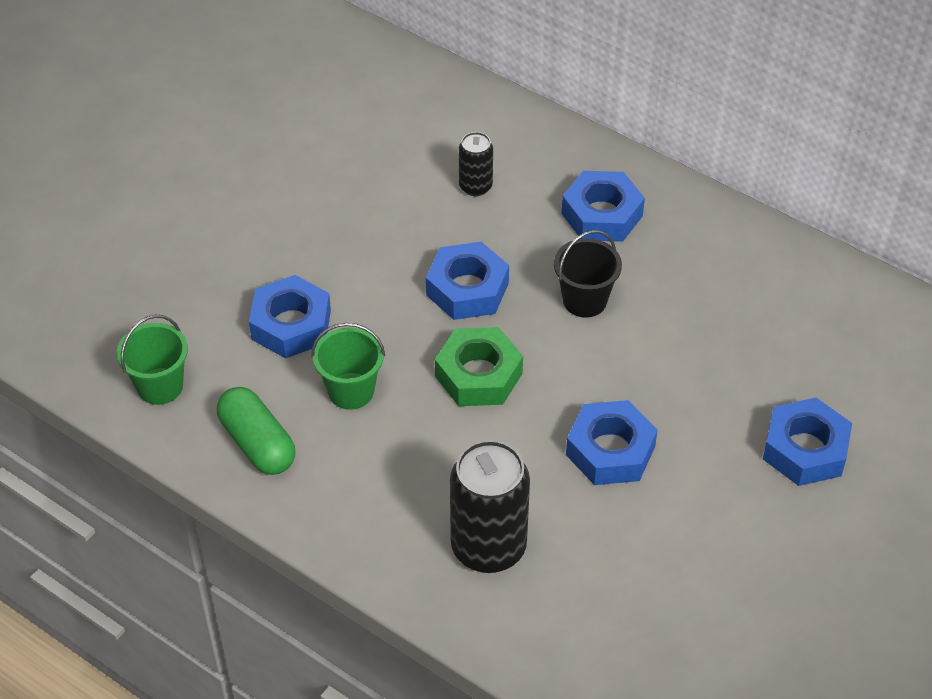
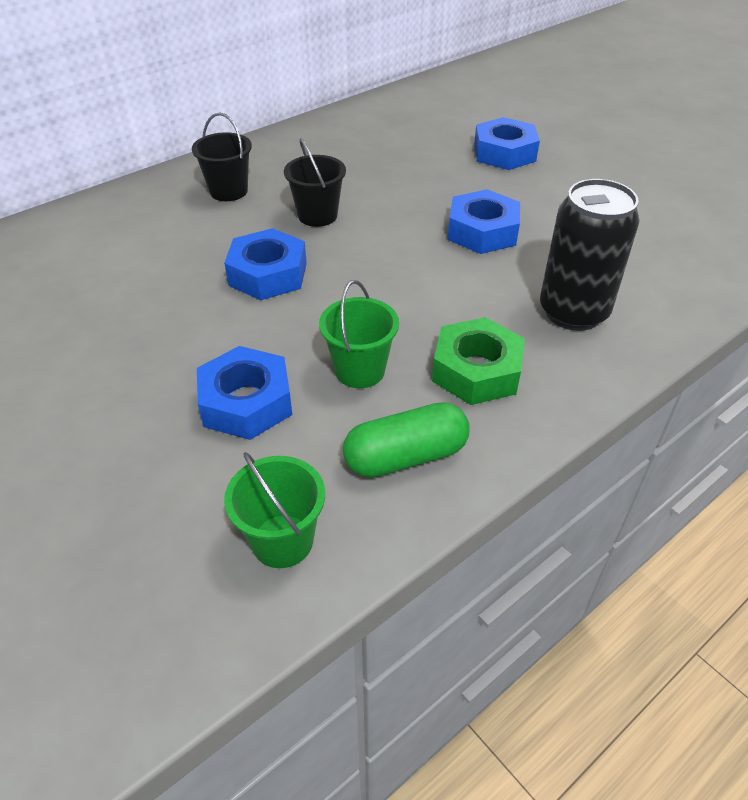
camera: 75 degrees left, 5 degrees down
green nut [435,327,523,406] -> green nut moved to [432,317,525,405]
black can [459,132,493,196] -> none
blue nut [562,171,645,242] -> black bucket [192,113,252,201]

